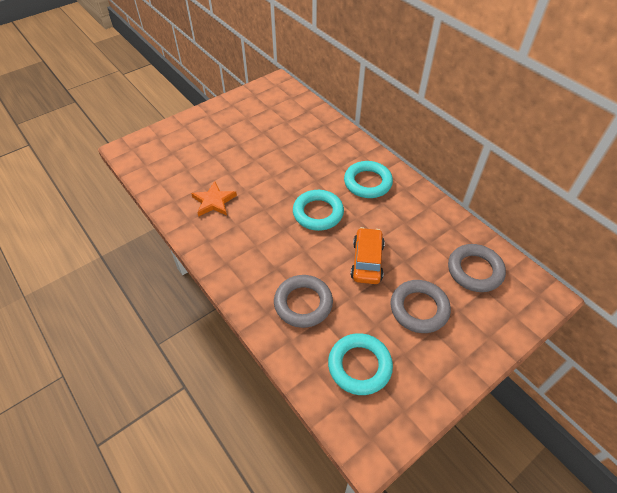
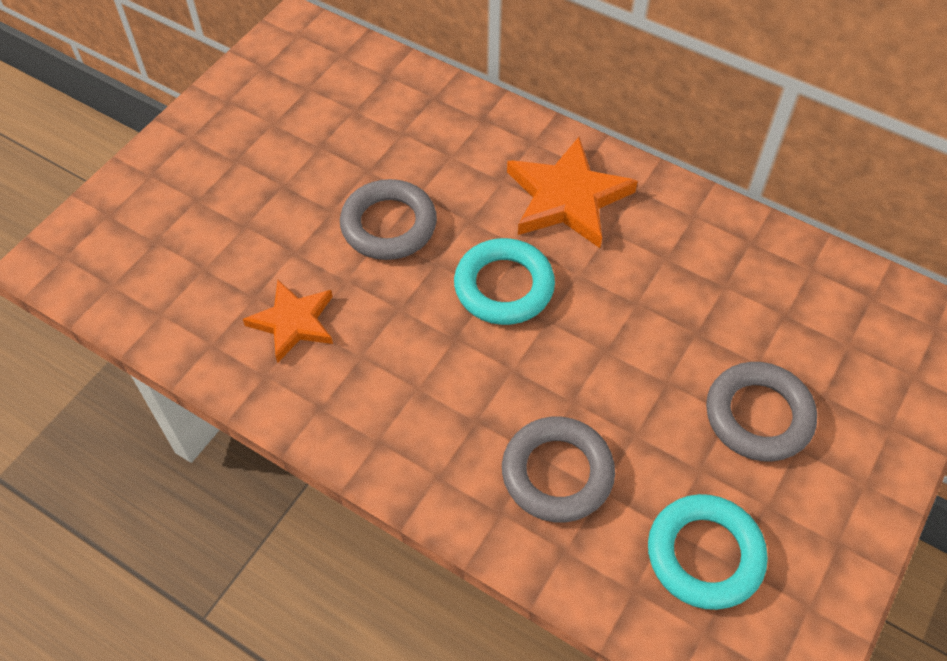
camera: 20 degrees left, 5 degrees up
turquoise ring [344,161,393,198] -> orange star [507,137,638,248]
orange car [351,227,385,284] -> none
grey ring [448,244,506,292] -> grey ring moved to [340,179,437,260]

